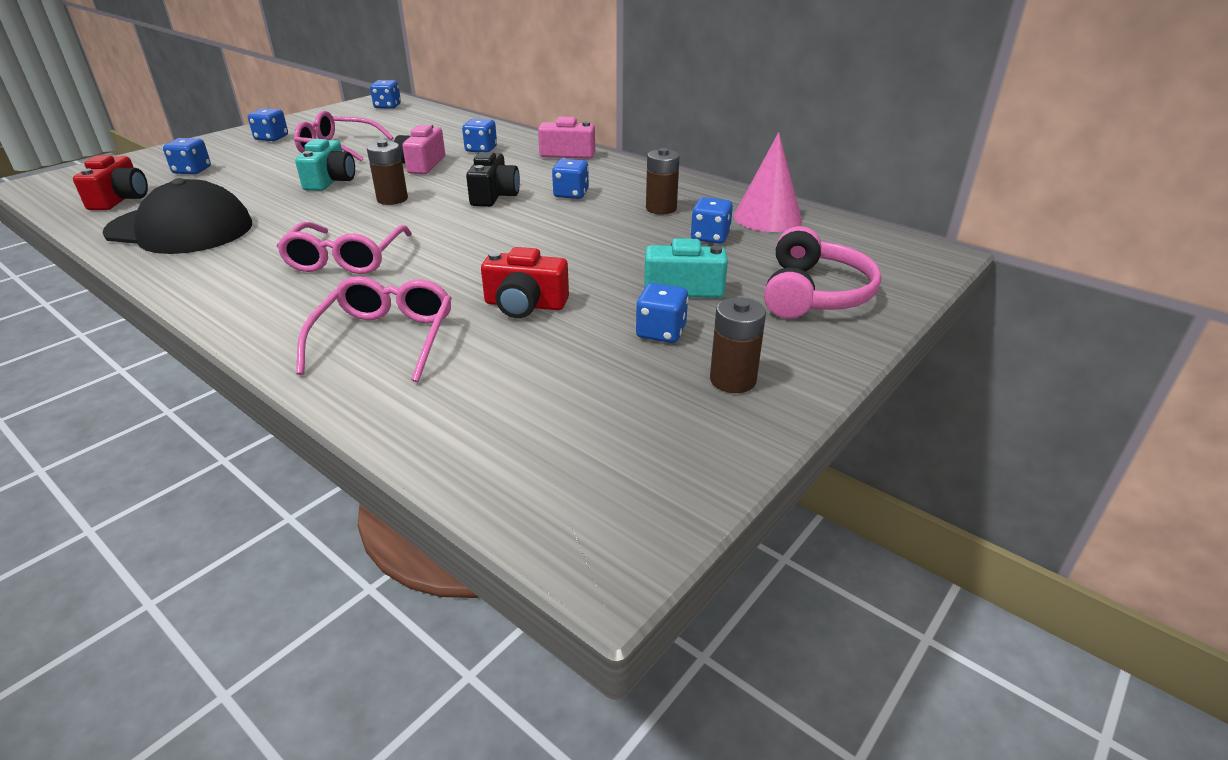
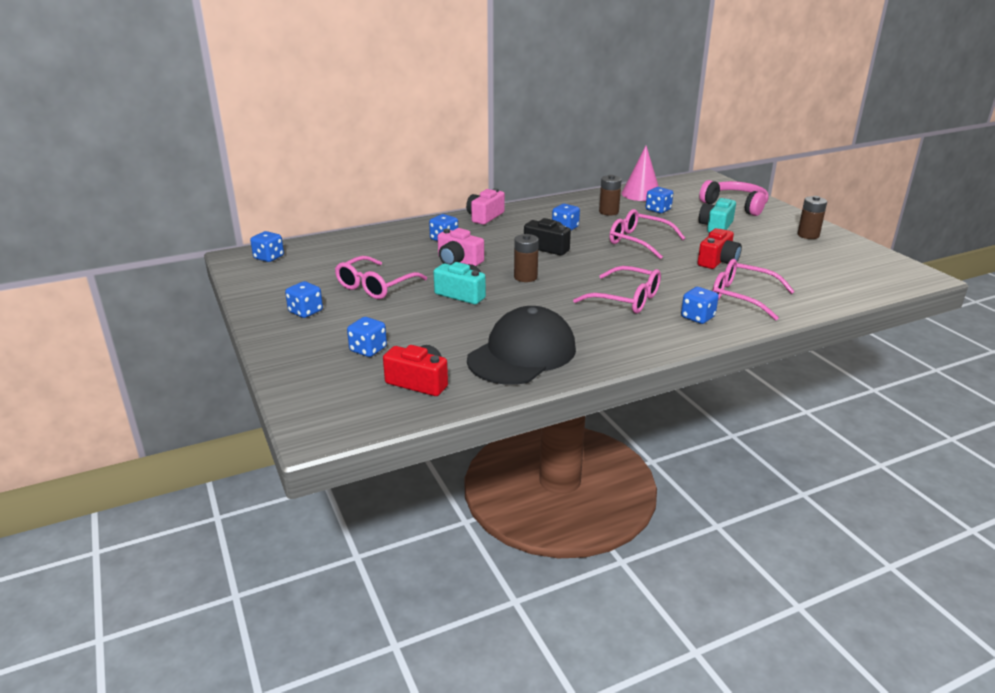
camera: 65 degrees left, 5 degrees down
blue dice [636,283,689,343] -> blue dice moved to [681,287,719,324]
none -> pink glasses [609,209,685,259]

